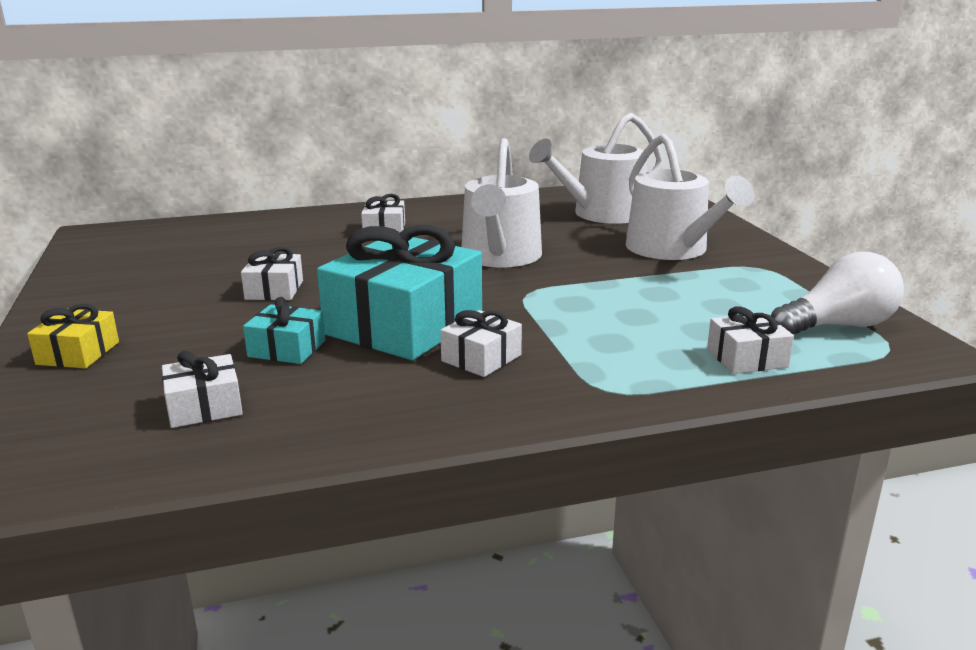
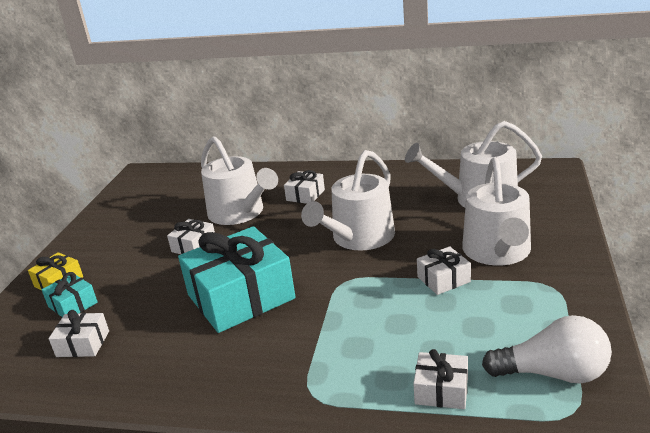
camera: 30 degrees right, 5 degrees up
turquoise gift [243,297,325,364] -> turquoise gift moved to [42,272,98,317]
white gift [440,310,522,377] -> white gift moved to [417,246,471,295]
none -> white watering can [201,136,278,225]

